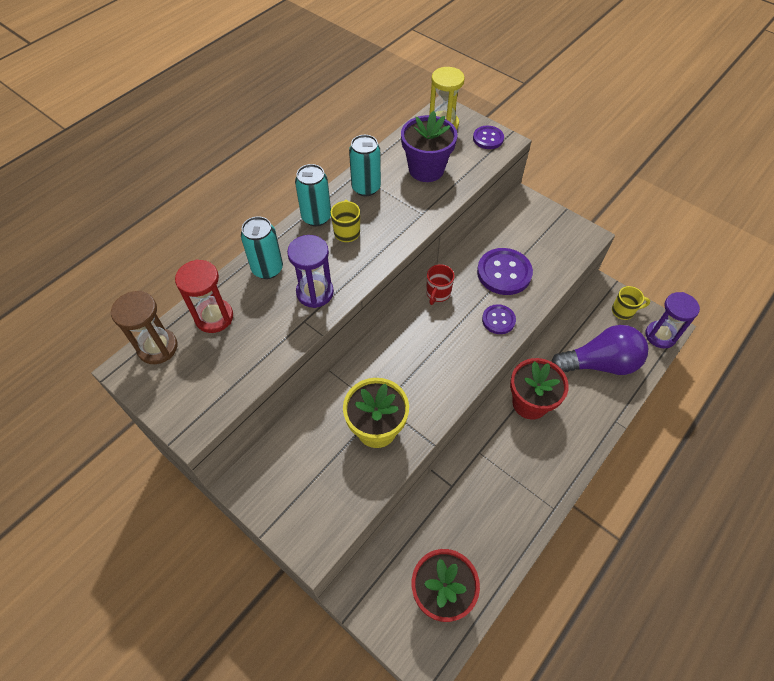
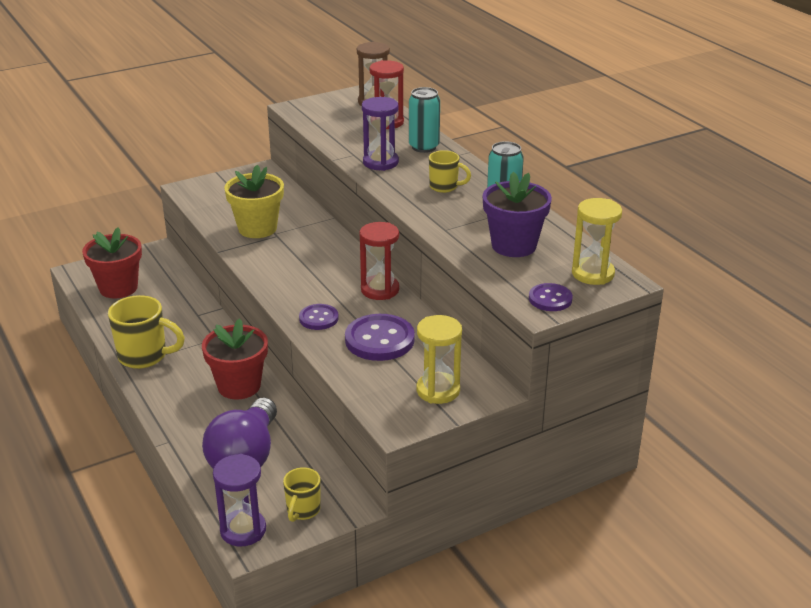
camera: 110 degrees right, 25 degrees down
turquoise can [295,164,331,226] -> none
red mug [426,264,454,305] -> red hourglass [359,222,399,300]
none -> yellow mug [108,295,185,369]
none -> yellow hourglass [417,315,462,404]

